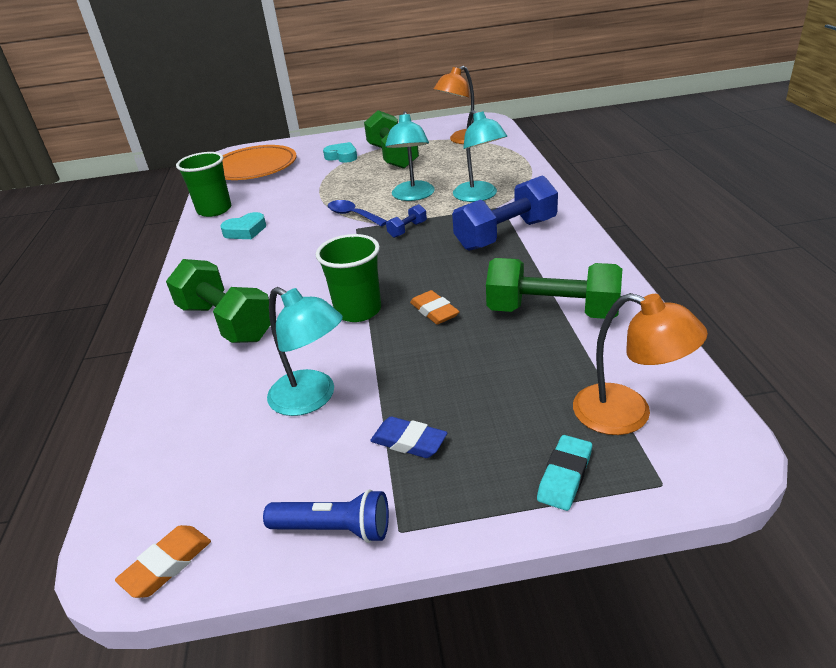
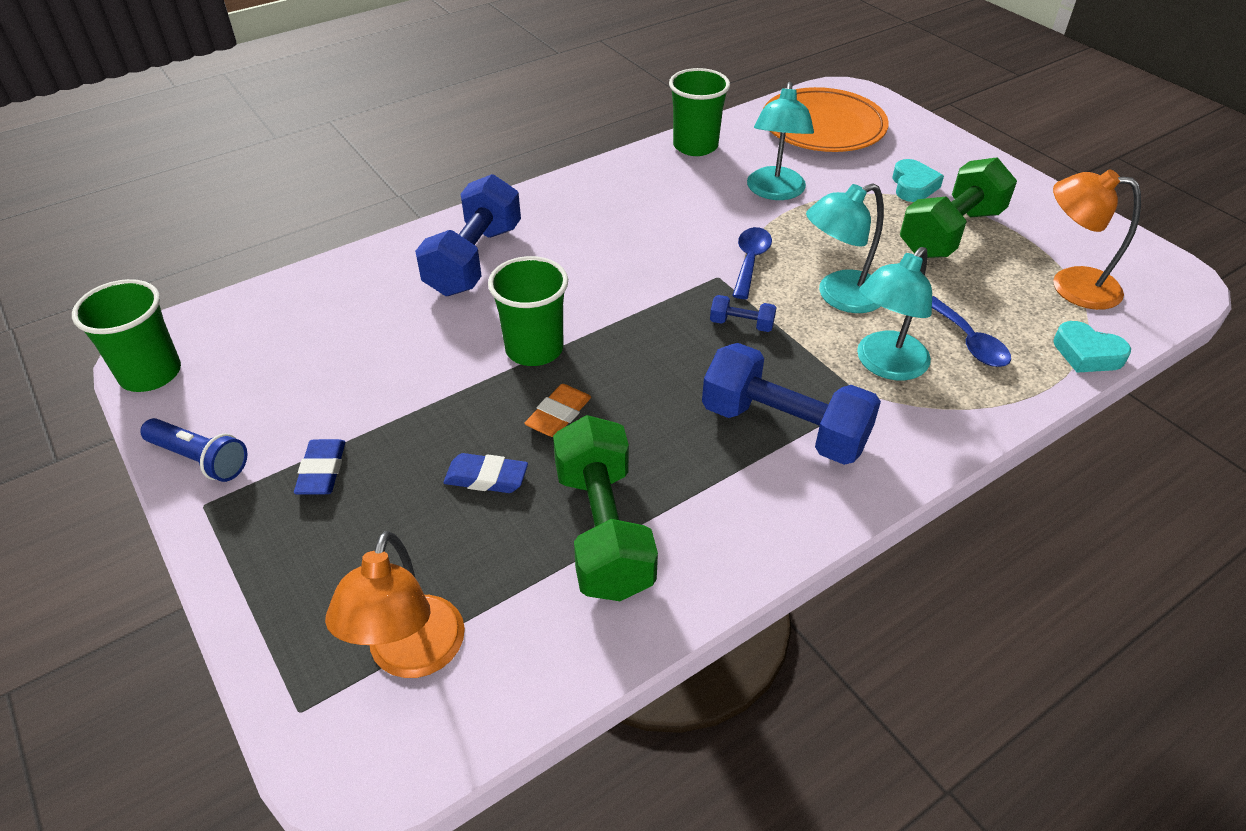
camera: 60 degrees right, 10 degrees up
orange eraser [115,525,211,598] -> green cup [72,279,181,392]
green dumbbell [166,259,271,343] -> blue dumbbell [415,174,521,296]
turquoise heart [220,212,266,239] -> turquoise heart moved to [1053,321,1131,373]
blue flashlight [263,489,389,543] -> blue flashlight turned 45 degrees counterclockwise [140,418,247,482]
turquoise lamp [267,287,343,416] -> turquoise lamp moved to [747,82,814,200]
turquoise eraser [537,435,592,511] -> none
none -> blue eraser [443,453,528,493]
none -> blue spoon [932,296,1011,367]

